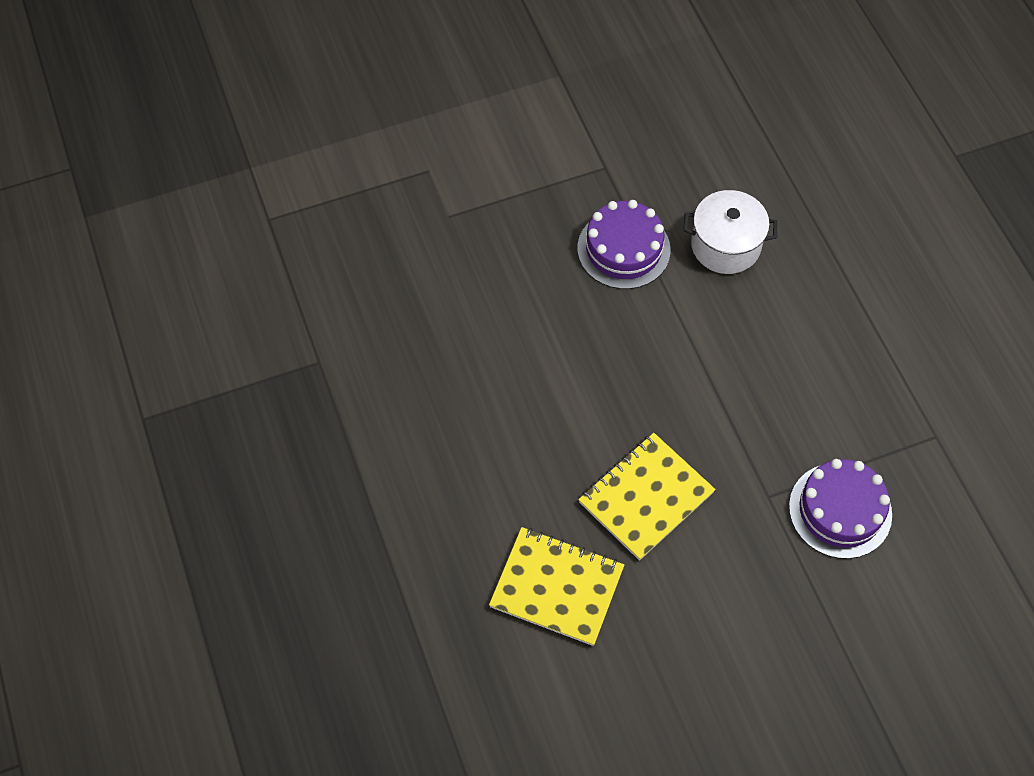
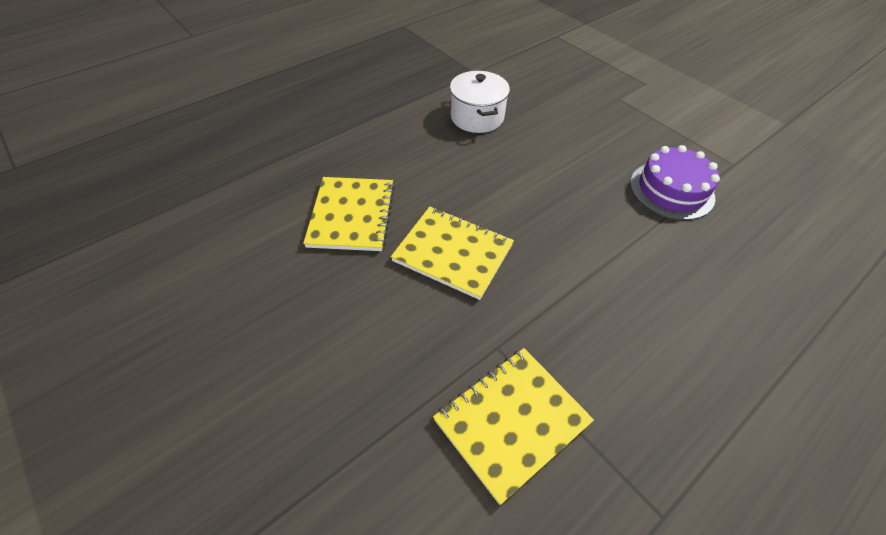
camera: 70 degrees right, 10 degrees down
white pot [684,190,777,274] -> white pot moved to [450,71,510,133]
purple cake [789,459,892,559] -> yellow notebook [433,348,594,505]

